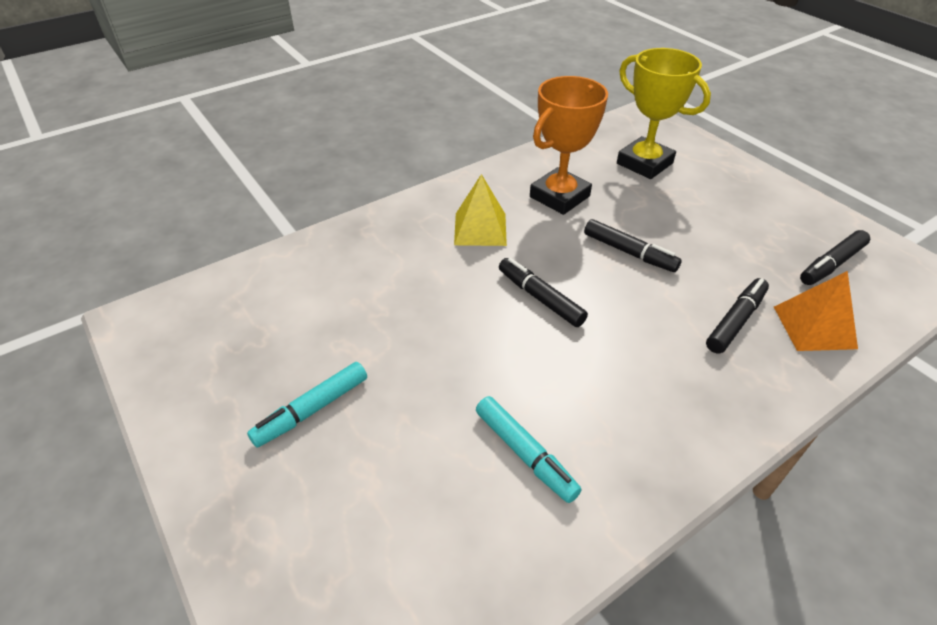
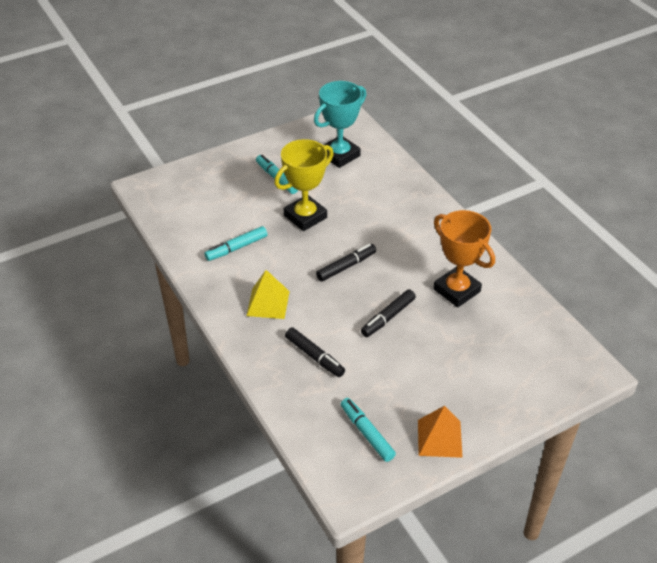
camera: 95 degrees right, 0 degrees up
yellow pyramid [454,174,507,246] -> yellow pyramid moved to [246,270,290,319]
yellow trophy [617,48,711,179] -> yellow trophy moved to [274,139,333,231]
orange pyramid [774,271,858,351] -> orange pyramid moved to [418,406,463,458]
black marker [800,230,870,285] -> turquoise marker [341,398,396,462]
none -> turquoise trophy [314,81,366,168]

